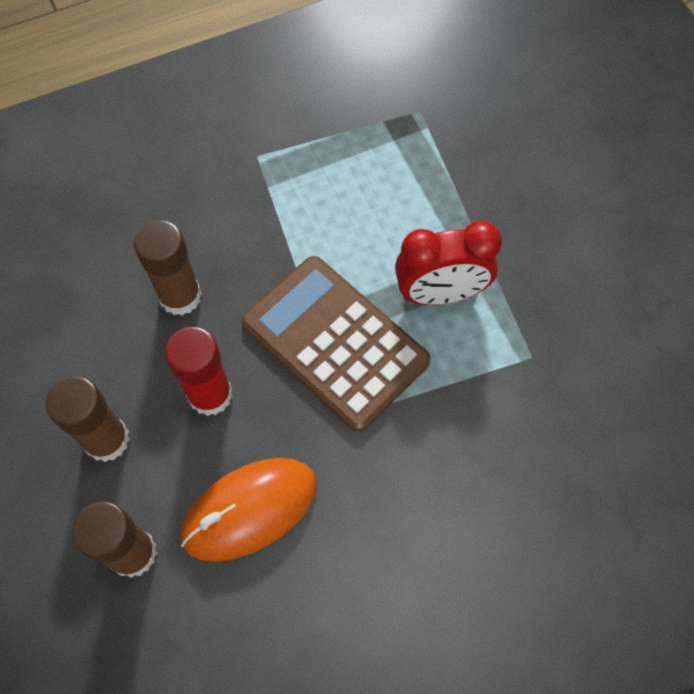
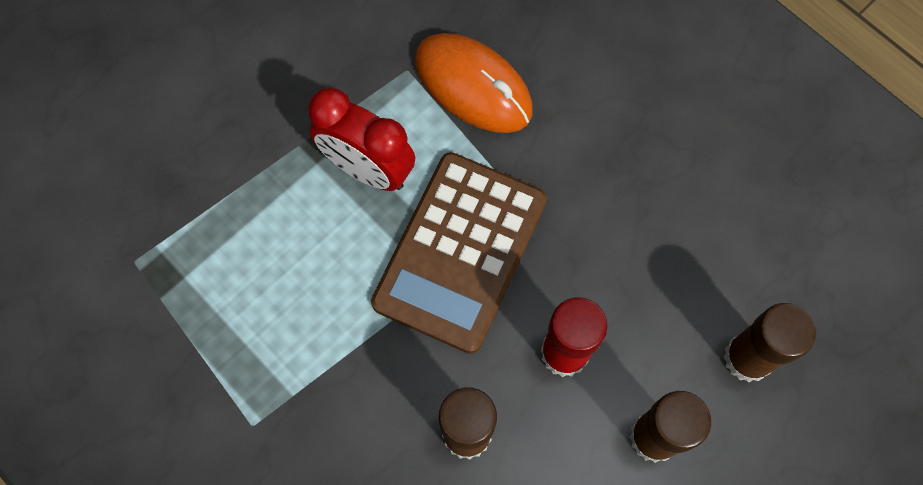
camera: 110 degrees left, 5 degrees up
orange mouse [180,458,317,562] -> orange mouse moved to [415,33,533,133]
red clock [395,221,502,305] -> red clock turned 150 degrees clockwise [308,88,415,191]

